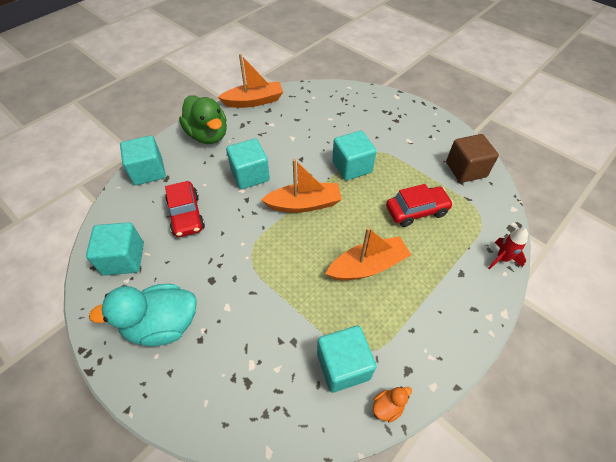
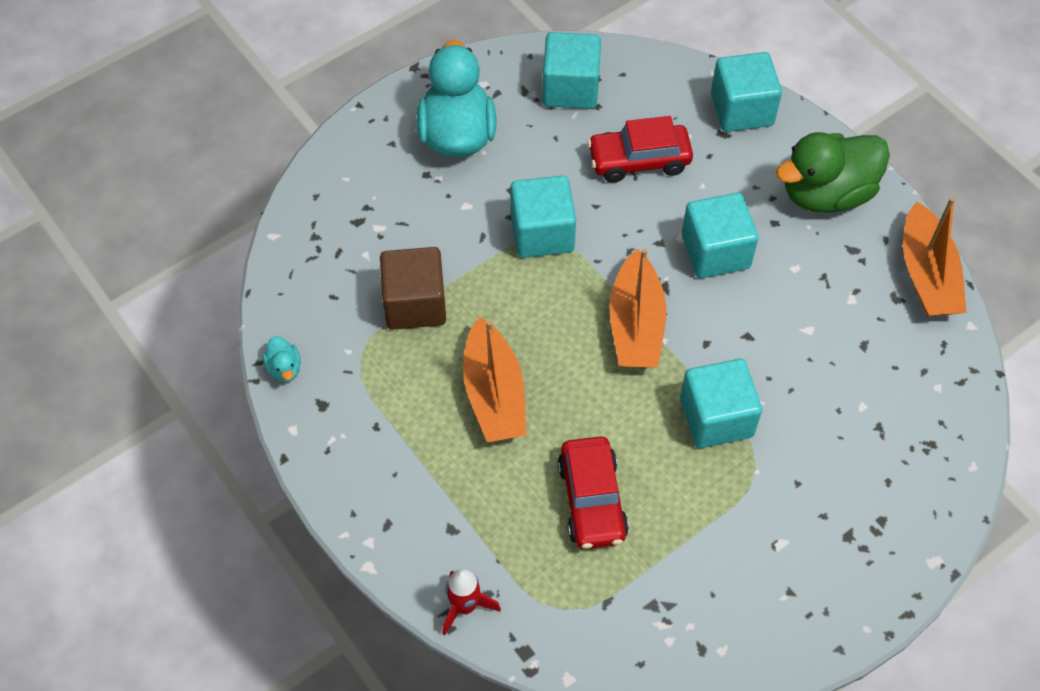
camera: 100 degrees right, 5 degrees up
turquoise cube [317,325,377,393] -> turquoise cube moved to [510,176,576,258]
orange duck [373,386,412,423] -> turquoise duck [263,336,301,382]
brown cube [446,134,499,183] -> brown cube moved to [380,247,446,330]

